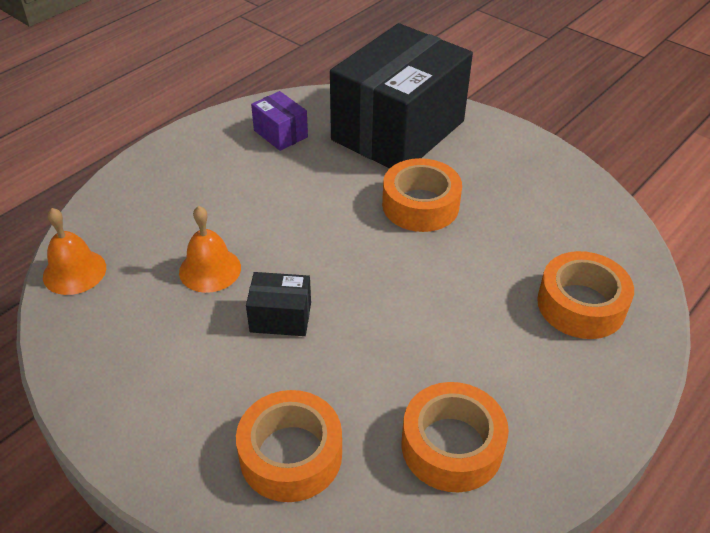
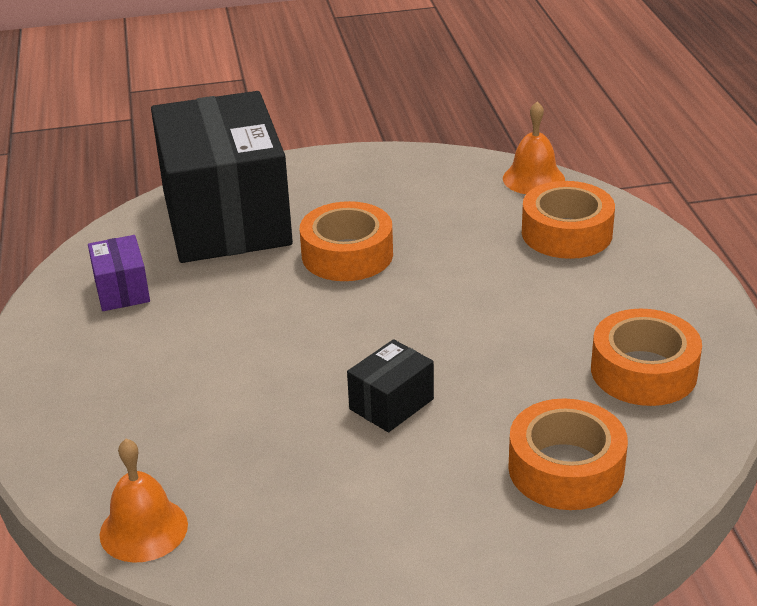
camera: 50 degrees left, 10 degrees down
orange bell [179,206,241,293] -> orange bell moved to [503,101,565,194]
purple box [251,91,308,151] -> purple box turned 75 degrees clockwise [88,235,150,311]

